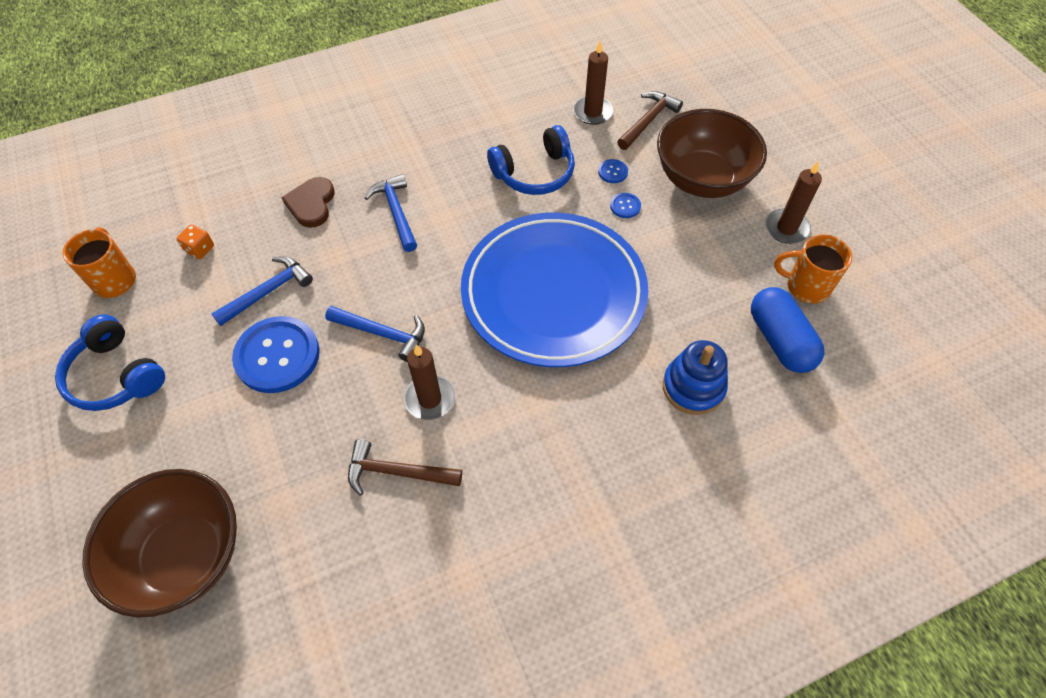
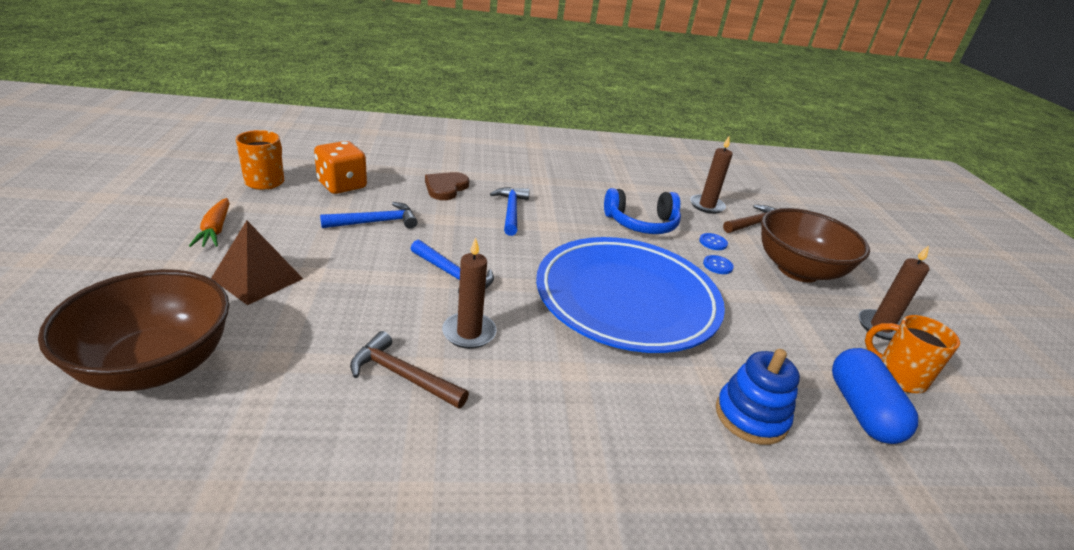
camera: 15 degrees right, 25 degrees down
blue headphones [55,314,165,411] -> orange carrot [189,198,230,247]
orange dice [176,224,214,259] -> orange dice [314,141,367,194], size x1.94
blue button [232,316,320,393] -> none
none -> brown pyramid [211,221,303,305]

